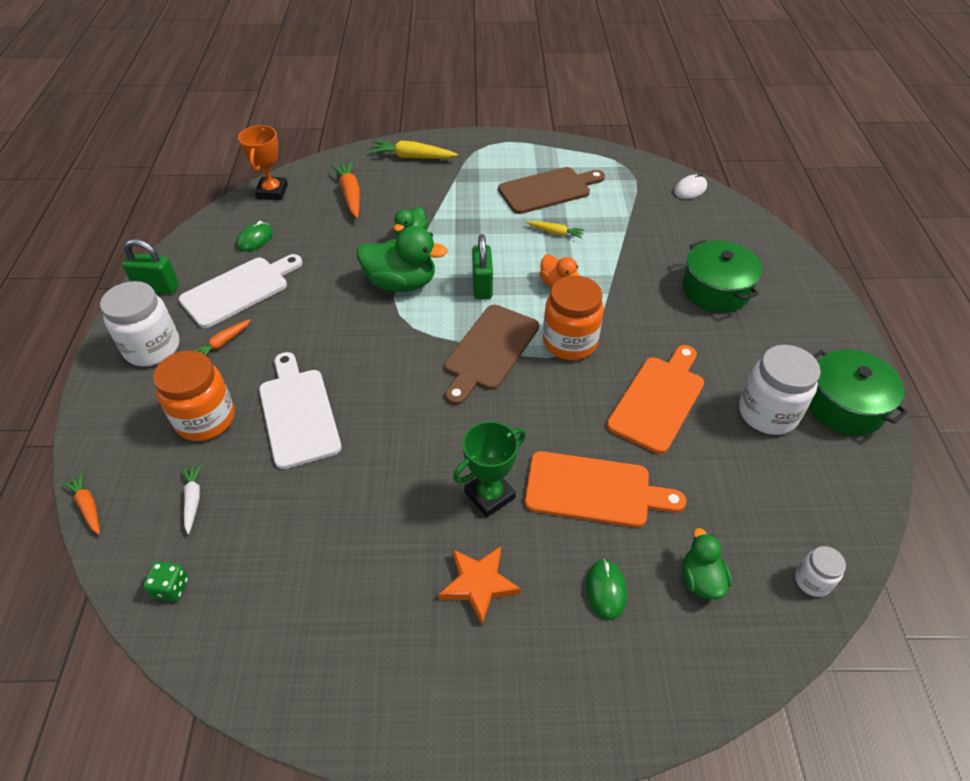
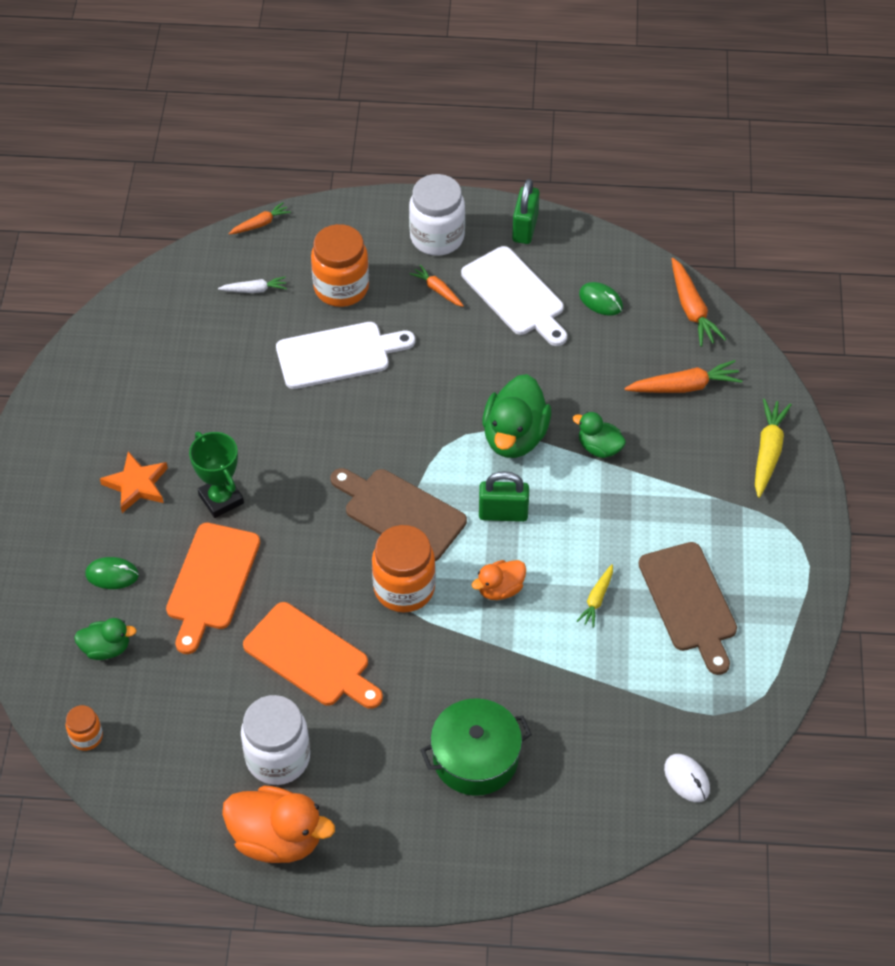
camera: 95 degrees right, 5 degrees up
green dice [143,561,189,602] -> none
orange trophy [238,125,288,200] -> orange carrot [672,258,726,347]
white jar [795,546,846,597] -> orange jar [66,705,103,751]
green pot [808,349,908,435] -> orange duck [222,786,335,863]

